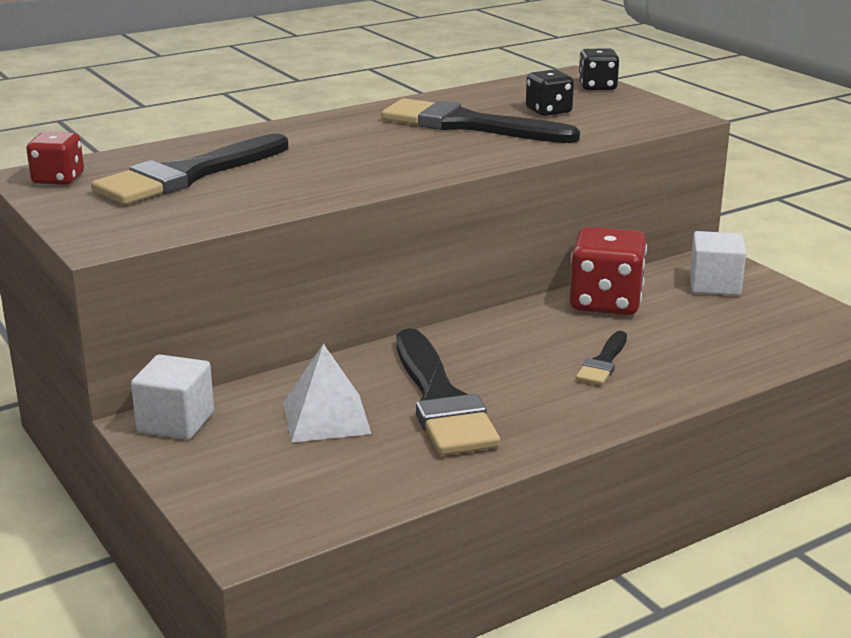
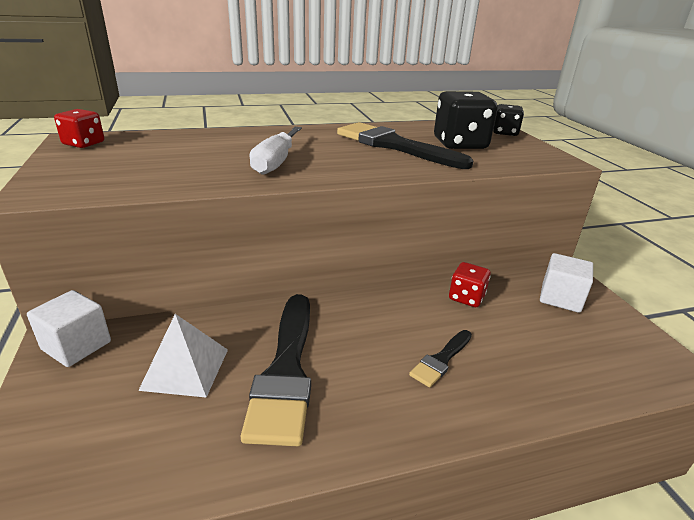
camera: 15 degrees right, 5 degrees up
black brush [91,134,288,205] -> none
black dice [526,69,574,116] -> black dice [434,91,498,149], size x1.70
red dice [569,227,647,315] -> red dice [449,262,491,307], size x0.59
none -> white screwdriver [249,127,302,175]

